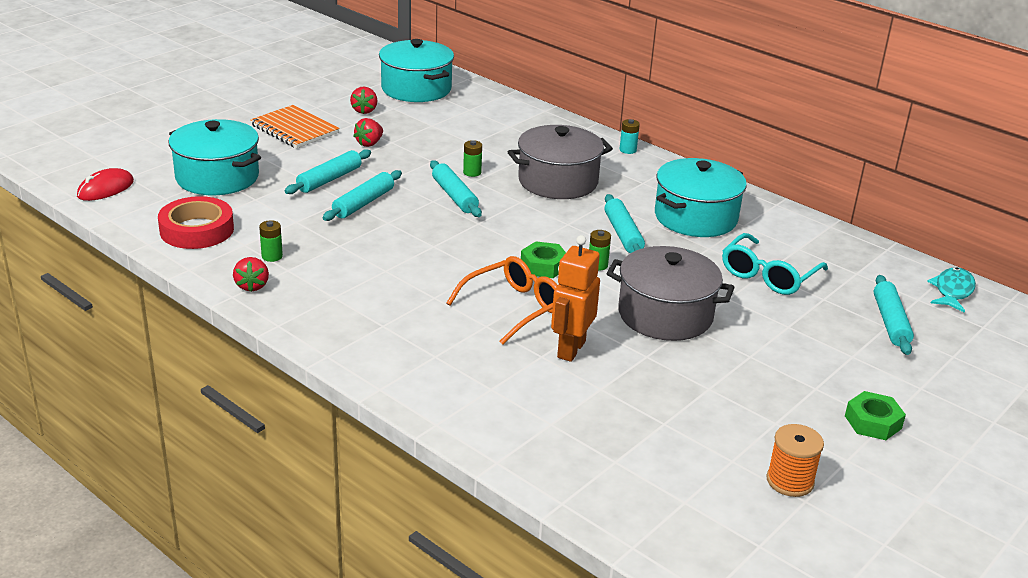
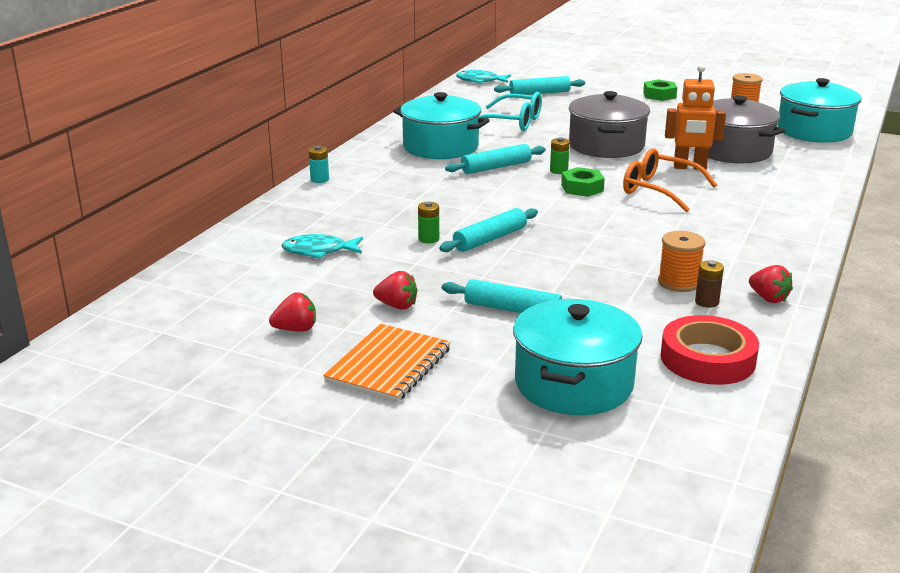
camera: 105 degrees left, 5 degrees down
red mouse [77,168,134,201] -> none
red strawberry [233,257,269,292] -> red strawberry turned 75 degrees clockwise [749,265,793,303]
green battery [259,220,283,262] -> brown battery [695,260,724,308]
turquoise rolling pin [322,170,402,221] -> none
turquoise pot [379,39,454,102] -> turquoise pot moved to [777,78,861,143]
grey pot [508,125,613,199] -> grey pot moved to [708,96,785,163]
none -> turquoise fish [281,234,363,259]
none -> orange spool [658,231,706,292]

